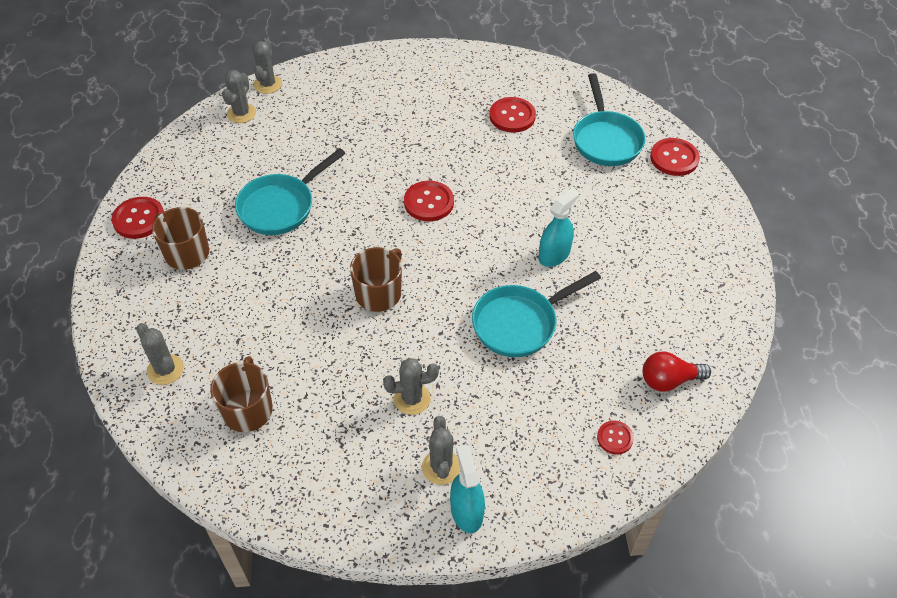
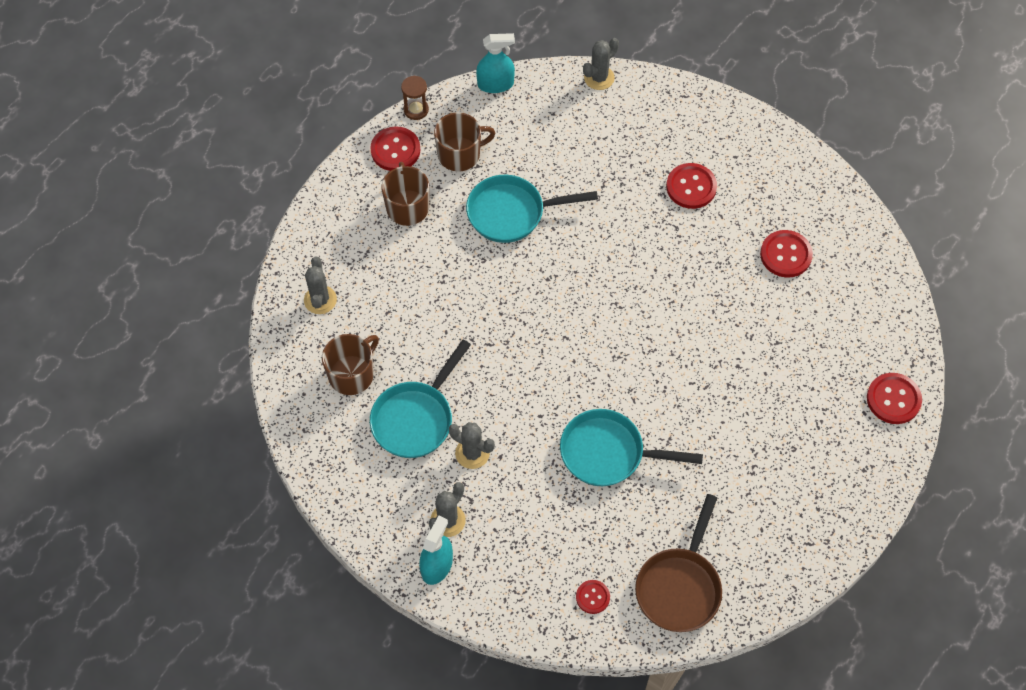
camera: 40 degrees right, 10 degrees up
grey cactus [222,70,256,123] -> none
brown mug [350,247,402,312] -> brown mug moved to [434,113,495,171]
red button [404,181,454,221] -> red button moved to [666,163,717,209]
turquoise spray bottle [539,188,579,267] -> turquoise spray bottle moved to [476,33,515,93]
turquoise pan [573,73,646,166] -> turquoise pan moved to [370,340,471,458]
red light bulb [642,351,711,392] -> brown pan [635,494,722,632]
none -> brown hourglass [401,76,429,120]

